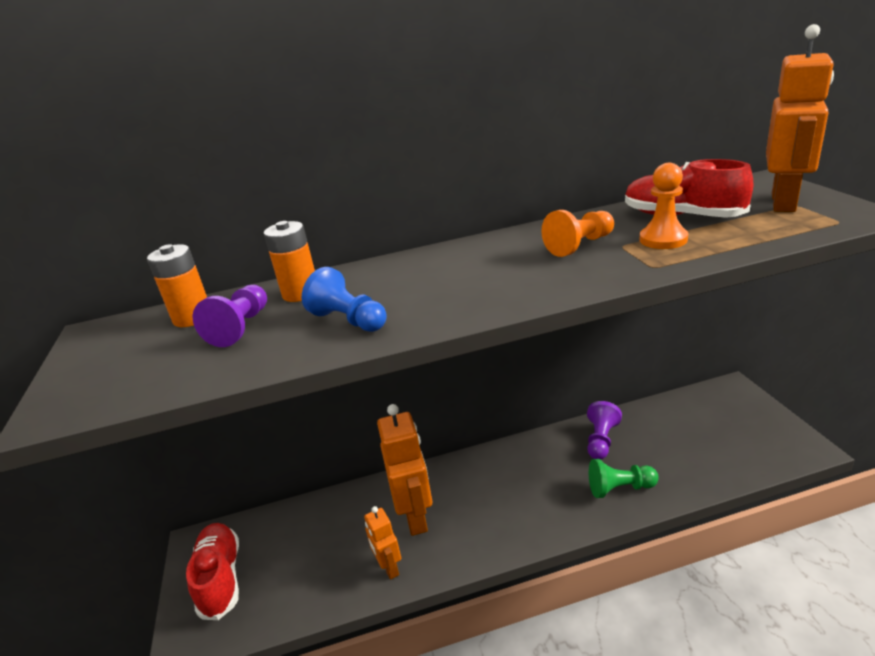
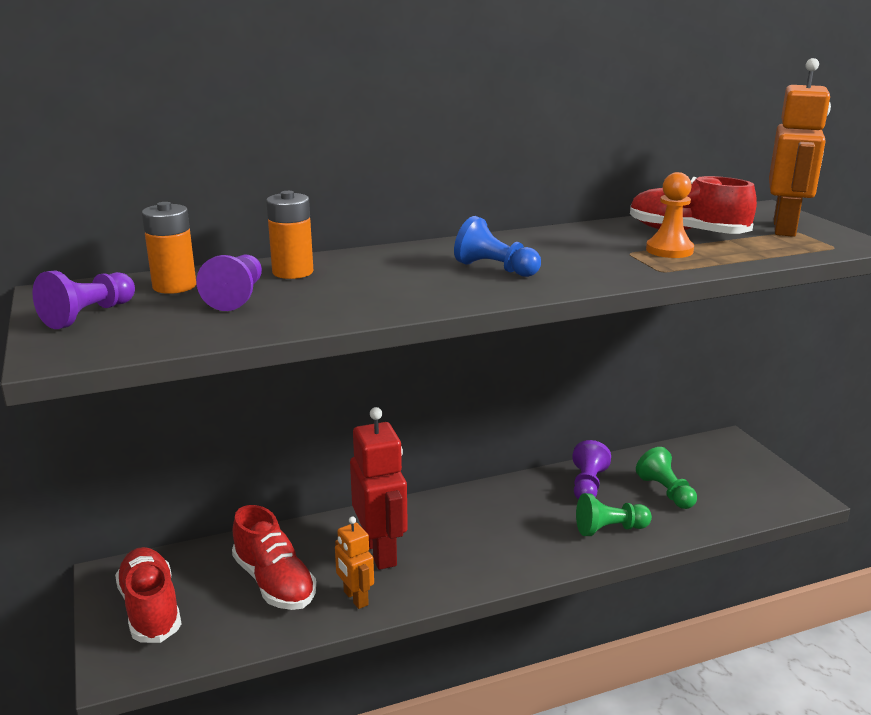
camera: 10 degrees left, 5 degrees down
blue pawn [302,267,387,332] -> blue pawn moved to [454,216,541,277]
orange robot [377,404,433,536] -> red robot [350,407,408,570]
orange pawn [541,210,614,257] -> none
none -> purple pawn [32,270,135,329]
none -> red shoe [232,505,316,610]
none -> green pawn [636,447,697,509]

